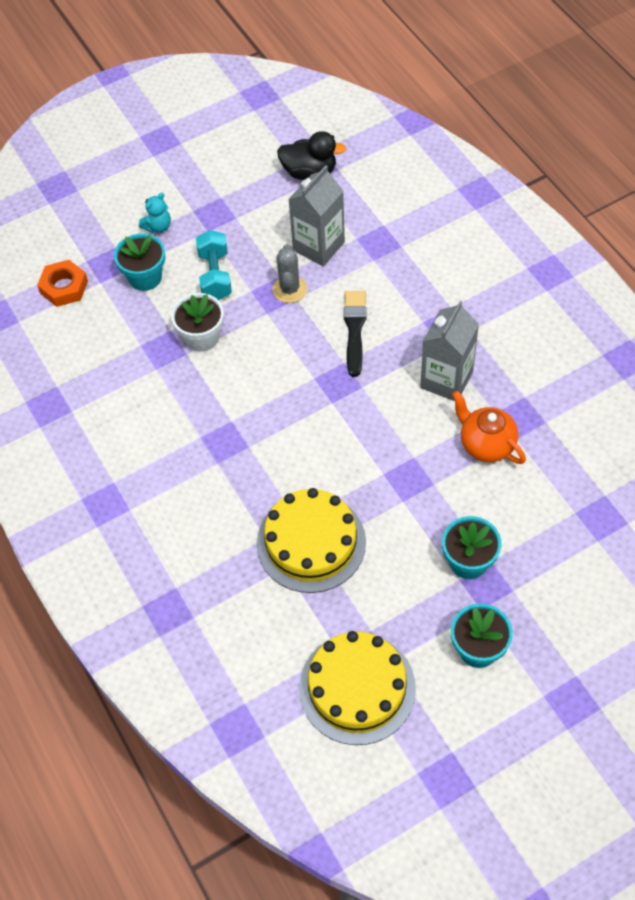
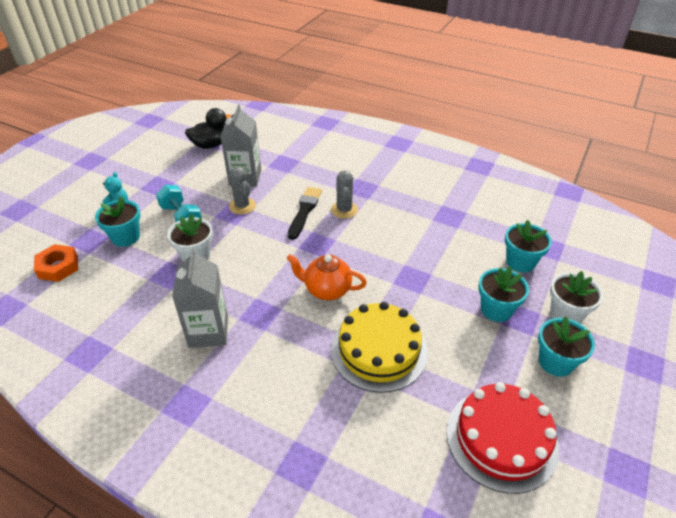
camera: 35 degrees left, 15 degrees down
yellow cake [299,631,416,745] -> red cake [446,382,559,494]
black brush [344,291,366,377] -> black brush turned 45 degrees clockwise [288,187,322,240]
grey carton [420,301,479,401] -> grey carton moved to [172,248,228,348]
orange teapot [452,391,526,464] -> orange teapot moved to [287,254,367,300]
none -> grey cactus [331,170,358,219]
none -> turquoise flower pot [505,220,552,272]
none -> white flower pot [550,271,603,323]

